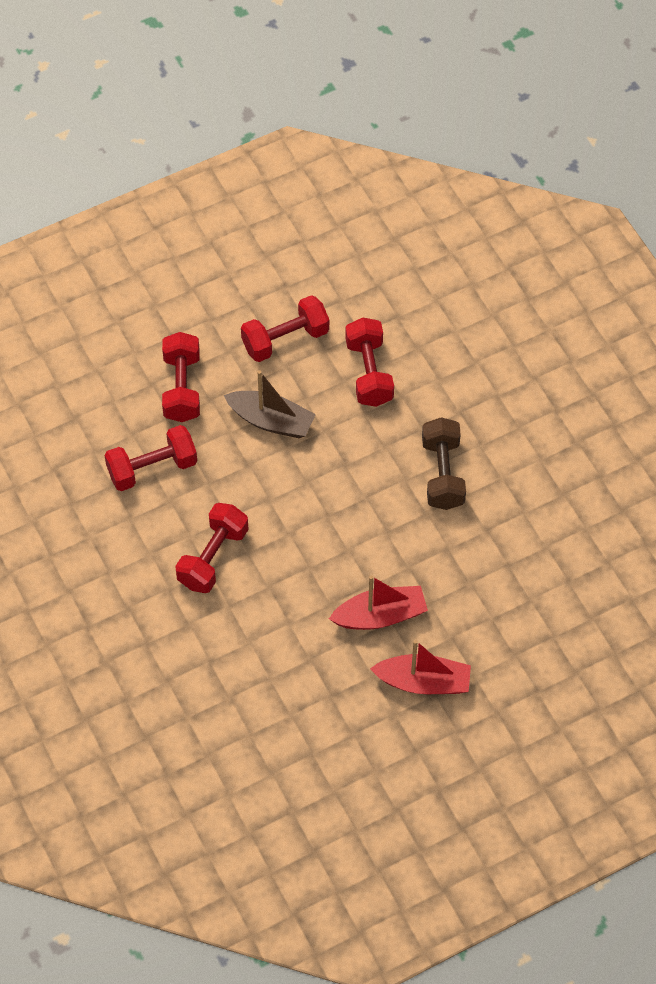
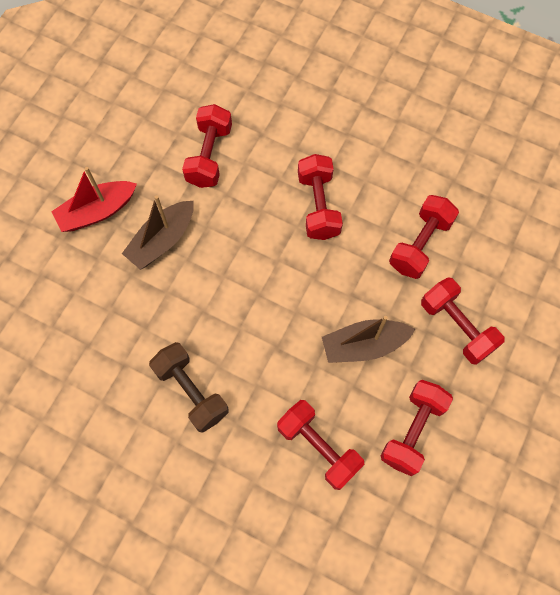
camera: 145 degrees right, 10 degrees up
red boat [329,575,428,630] -> brown boat [122,195,194,270]
none -> red dumbbell [182,104,232,188]

